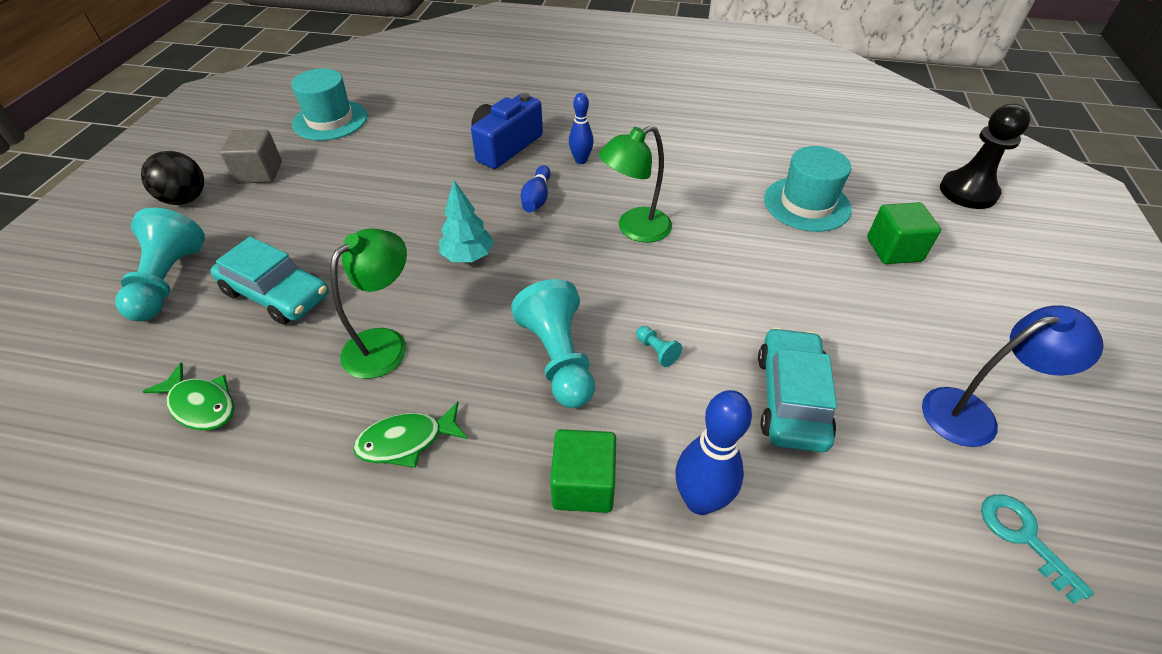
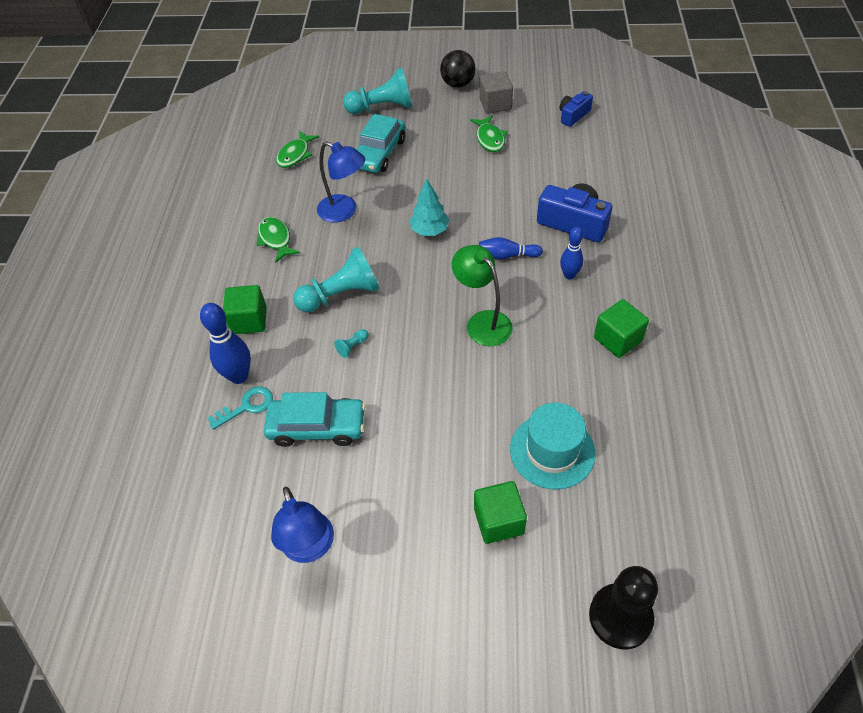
camera: 85 degrees right, 5 degrees up
turquoise hat [291,68,368,141] -> blue camera [559,91,593,127]
green lamp [330,228,407,379] -> blue lamp [317,141,365,223]
turquoise key [981,494,1094,604] -> turquoise key moved to [208,387,273,430]
none -> green fish [470,115,507,152]
none -> green cube [594,299,649,358]

